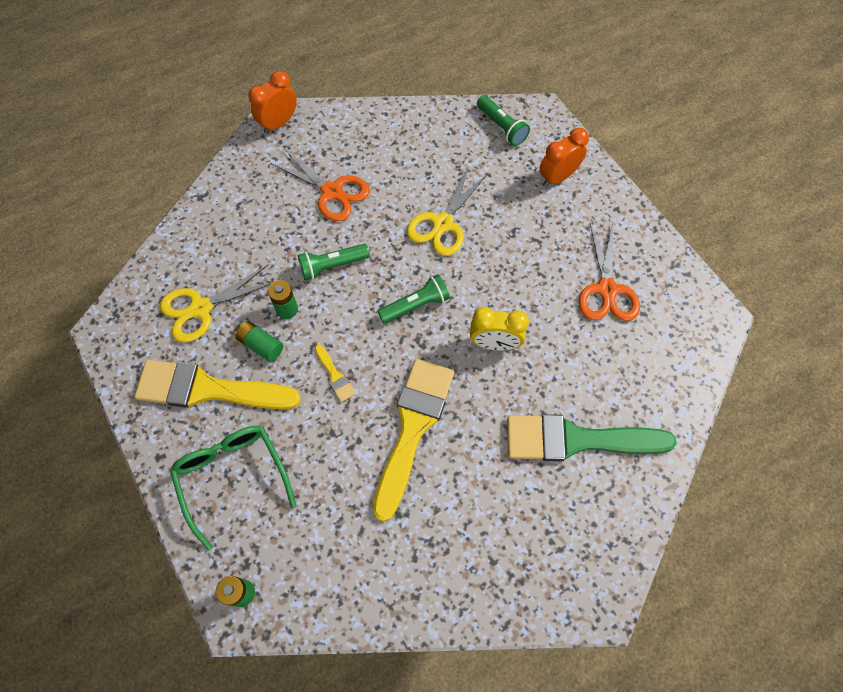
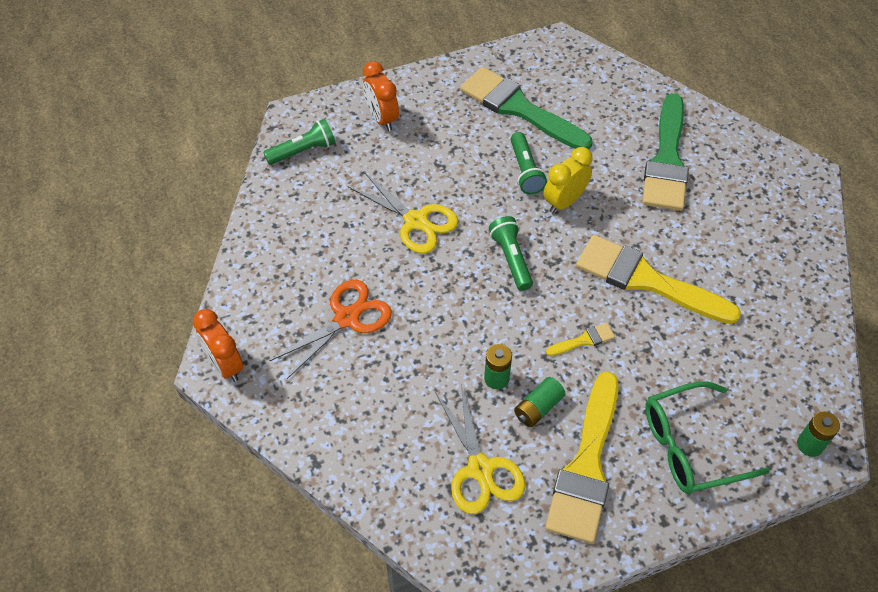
camera: 80 degrees left, 10 degrees down
green flashlight [298,244,370,281] -> green flashlight moved to [511,132,547,195]
yellow clock [470,307,529,351] -> yellow clock turned 150 degrees counterclockwise [543,147,593,214]
orange scissors [579,223,640,321] -> green brush [460,67,592,149]

